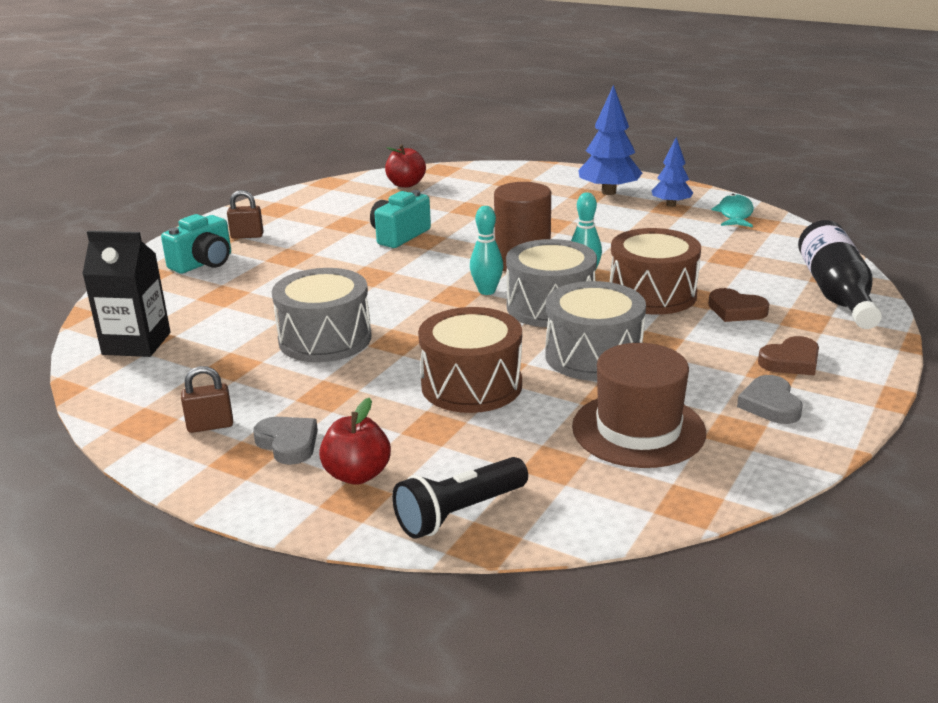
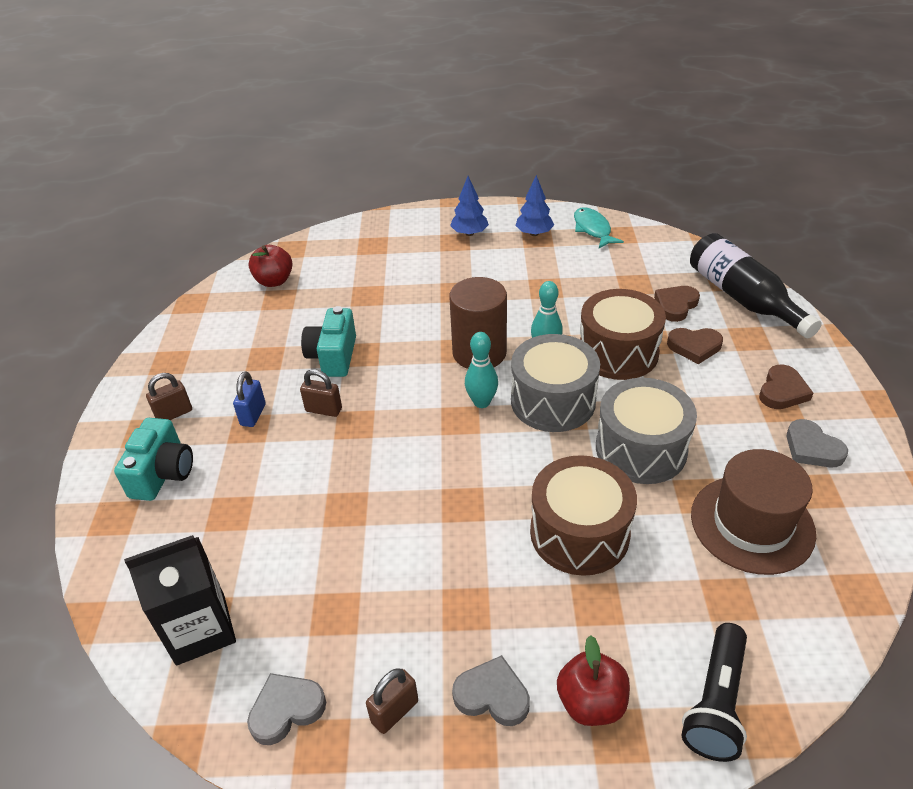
camera: 30 degrees left, 15 degrees up
grey drum [272,268,371,362] -> none
blue tree [578,85,642,195] -> blue tree [450,176,489,236], size x0.63
none -> blue padlock [233,372,266,427]
none -> grey heart [247,673,326,745]
none -> brown padlock [300,369,342,417]
none -> brown heart [654,286,700,322]

